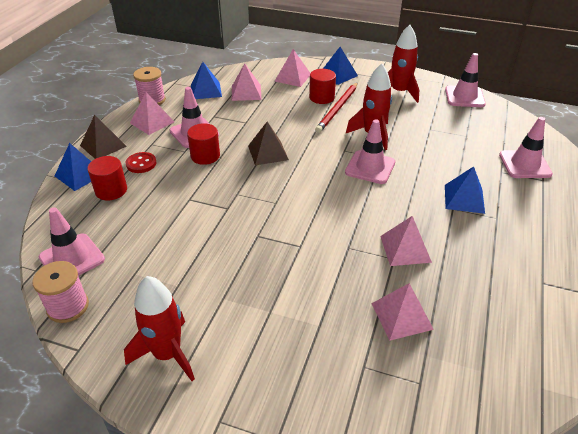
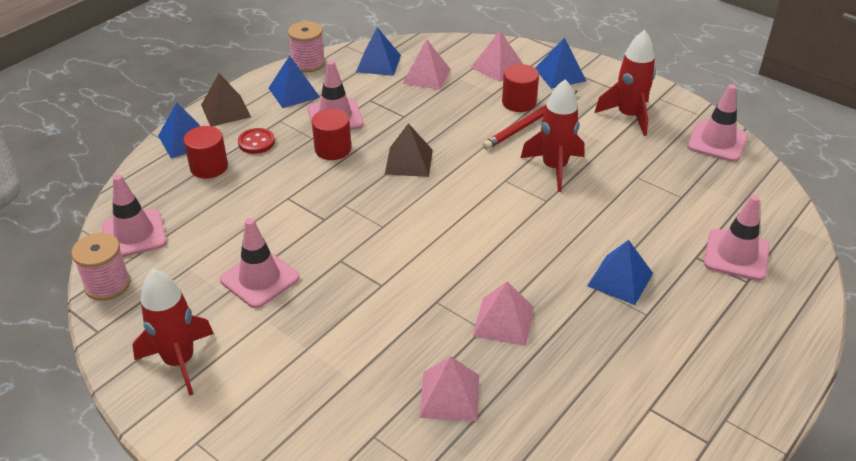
camera: 20 degrees right, 0 degrees up
pink pyramid [130,92,174,135] -> blue pyramid [269,56,320,108]
pink traffic cone [345,119,395,184] -> pink traffic cone moved to [220,218,300,308]

